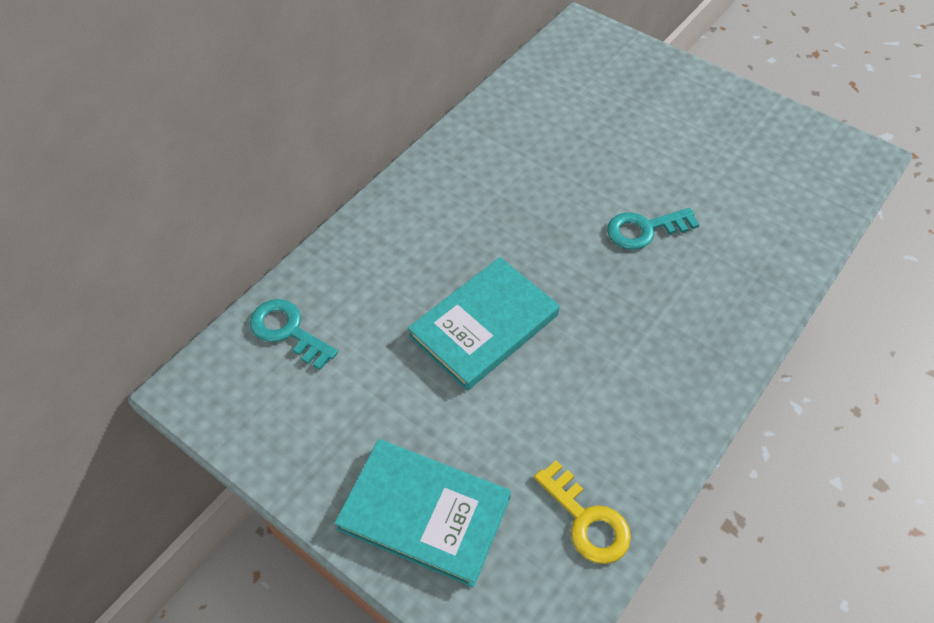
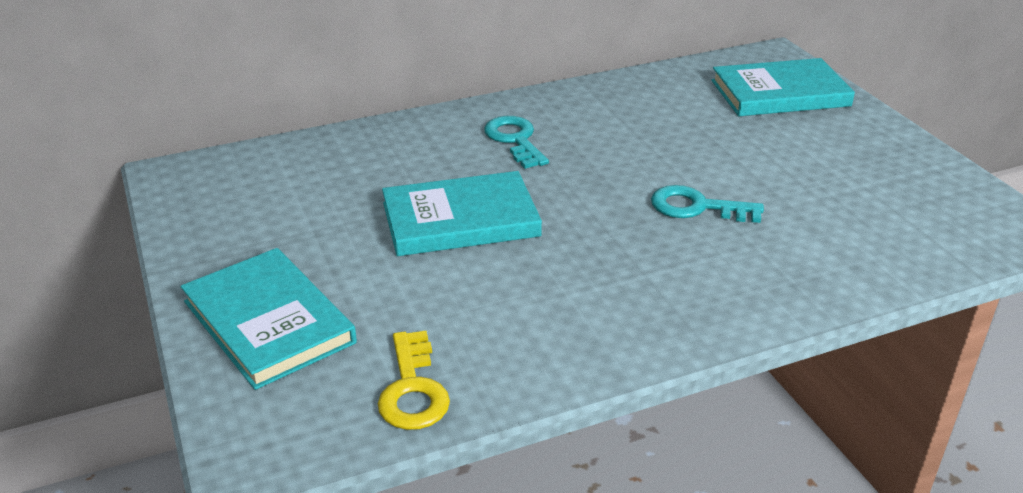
camera: 30 degrees right, 20 degrees down
turquoise key [250,299,338,370] -> turquoise key moved to [484,116,549,169]
none -> turquoise book [712,58,855,116]

